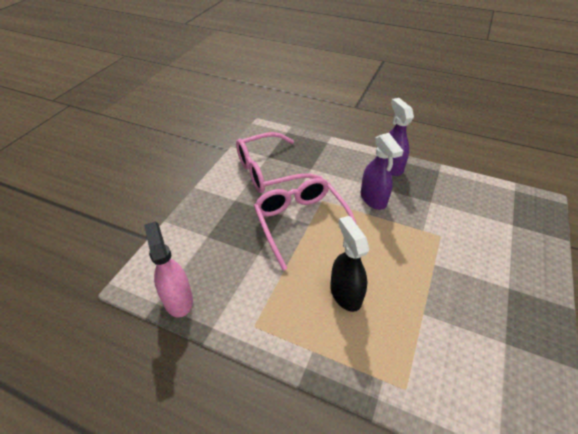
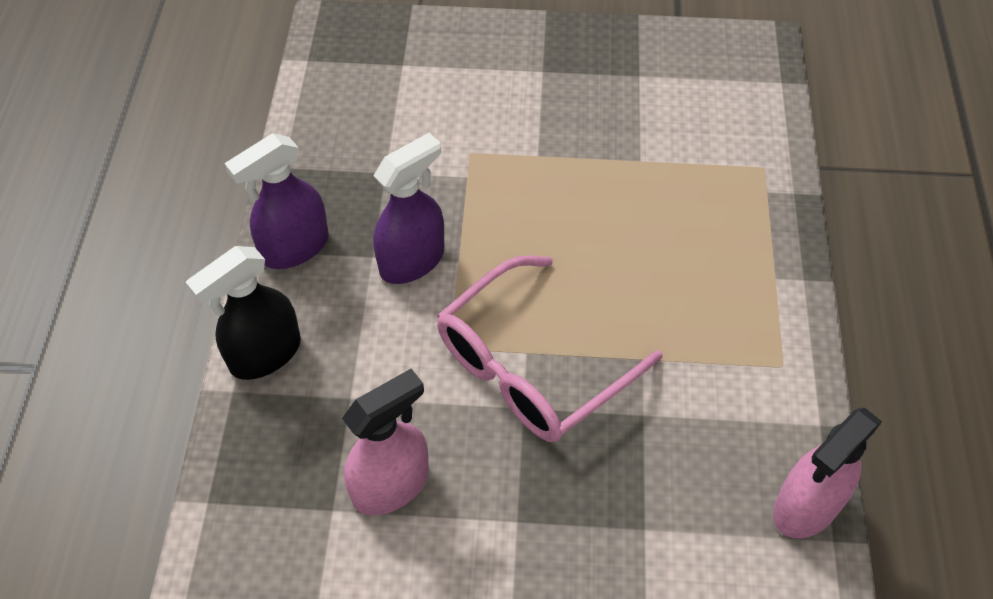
camera: 110 degrees left, 10 degrees up
pink glasses [236,132,322,193] -> pink spray bottle [342,369,429,516]
black spray bottle [330,216,369,312] -> black spray bottle moved to [186,246,301,380]

